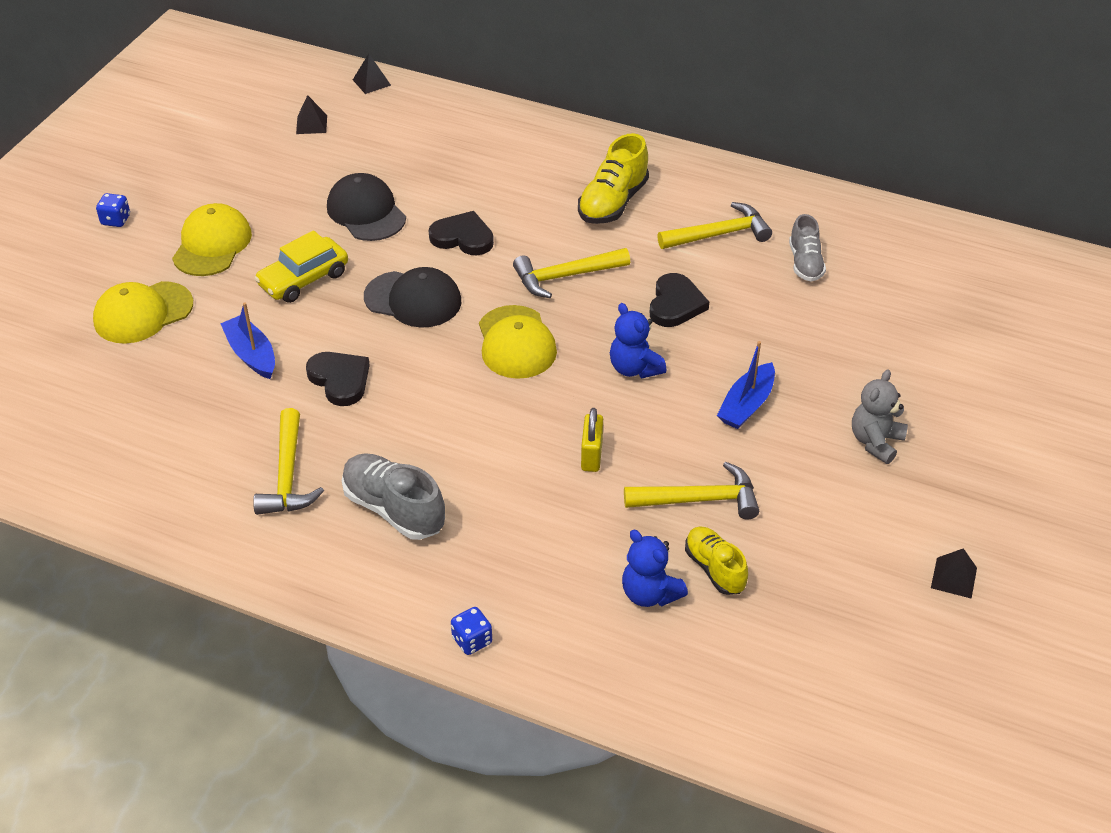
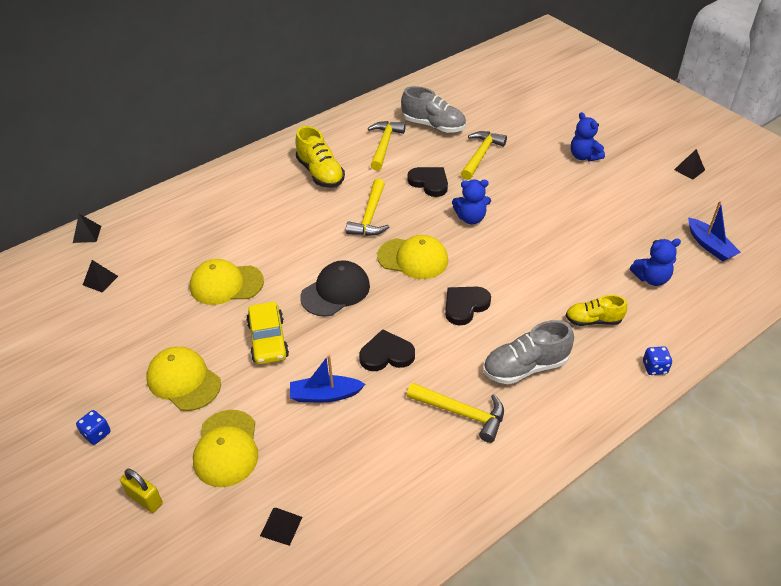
camera: 60 degrees left, 0 degrees up
black cap [327,173,406,241] -> yellow cap [190,259,264,305]
black heart [428,211,494,255] -> black heart moved to [445,287,491,325]
yellow padlock [581,408,603,472] -> yellow padlock moved to [120,468,163,513]
yellow hammer [624,462,759,519] -> yellow hammer moved to [461,131,507,180]
yellow shoe [685,527,748,595] -> yellow shoe moved to [566,295,627,326]
blue boat [717,341,775,429] -> blue boat moved to [688,201,741,261]
grey shoe [789,214,826,281] -> grey shoe [401,86,466,133], size x1.53
grey teddy bear [852,370,908,464] -> blue teddy bear [571,112,605,161]
none -> black pyramid [260,508,302,546]

